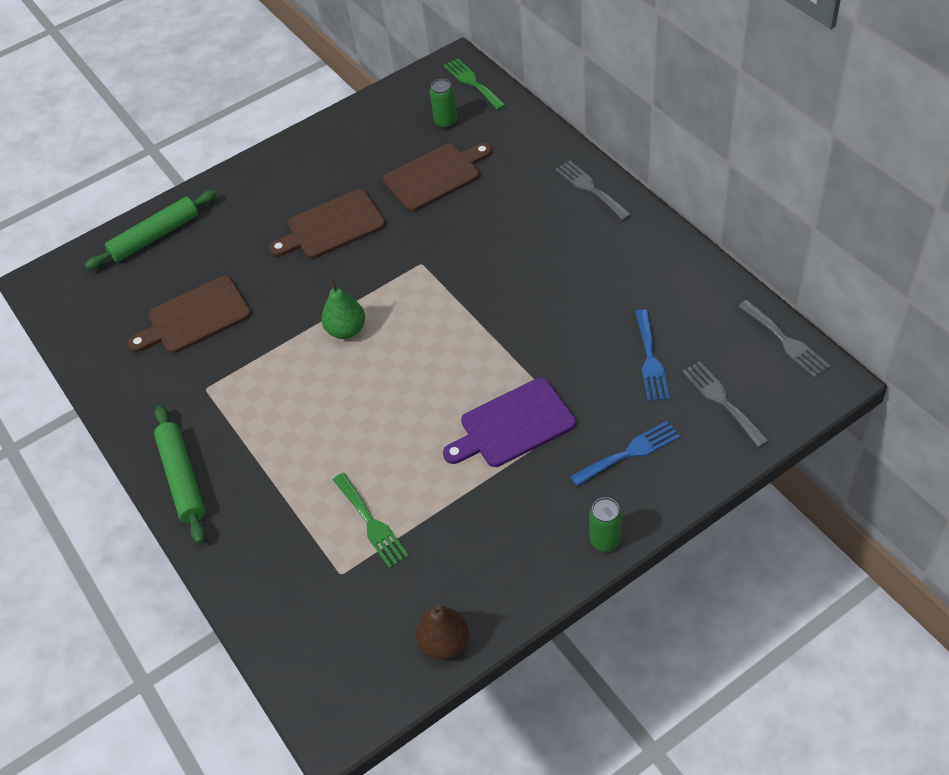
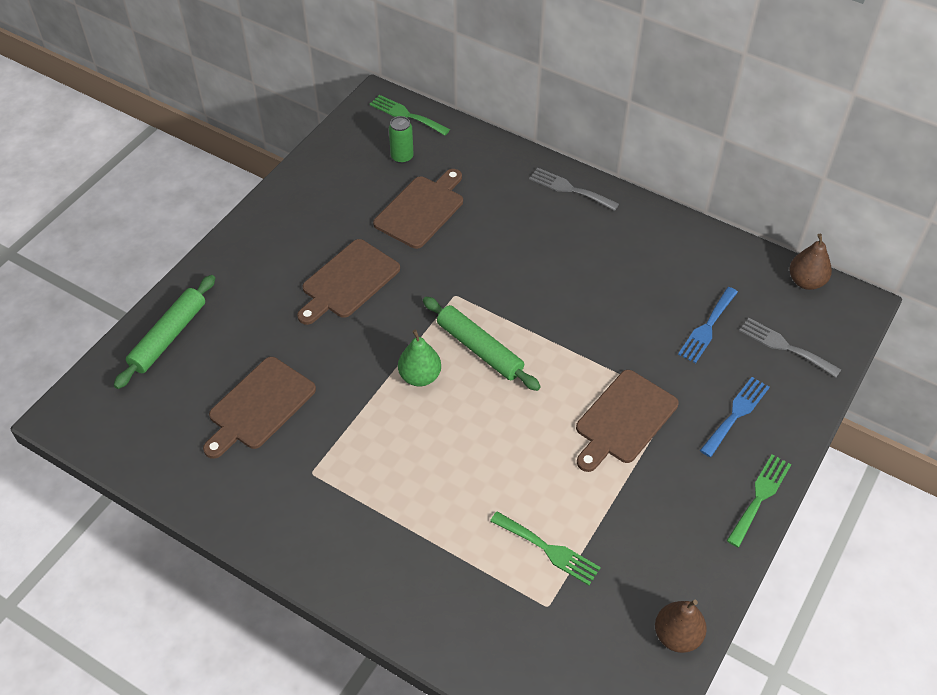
camera: 30 degrees left, 0 degrees up
green rolling pin [154,405,206,544] -> green rolling pin moved to [423,297,541,391]
purple cutting board [443,378,576,467] -> brown cutting board [576,370,679,472]
green can [589,497,622,552] -> green fork [726,455,791,547]
blue fork [635,309,670,401] -> blue fork turned 60 degrees clockwise [678,287,738,363]
grey fork [738,300,831,378] -> brown pear [789,234,832,290]

